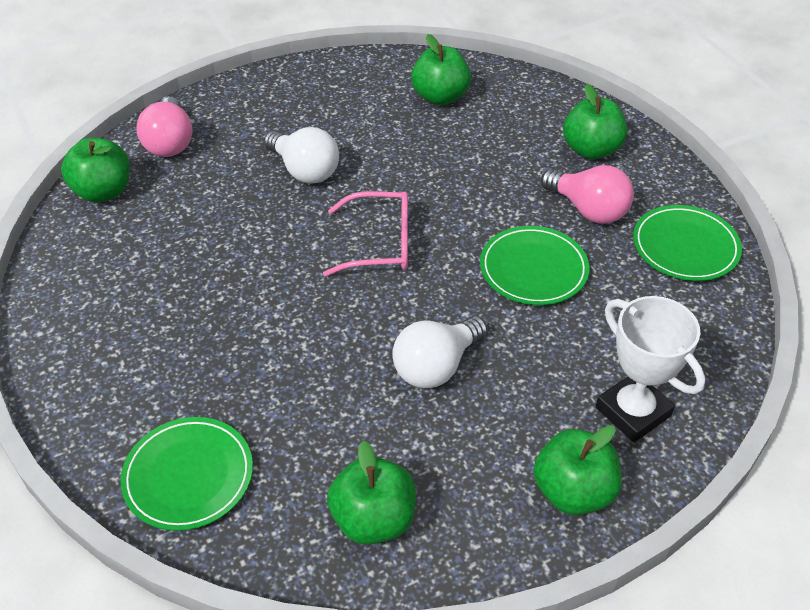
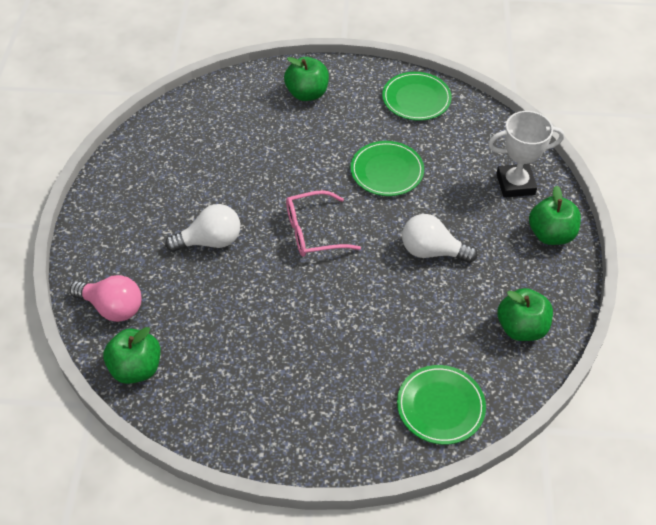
camera: 60 degrees left, 5 degrees up
pink glasses [323,191,408,277] -> pink glasses turned 135 degrees counterclockwise [286,190,361,257]
white light bulb [392,316,487,388] -> white light bulb turned 120 degrees clockwise [402,214,478,263]
green apple [411,34,471,105] -> none
pink light bulb [541,165,634,224] -> none

